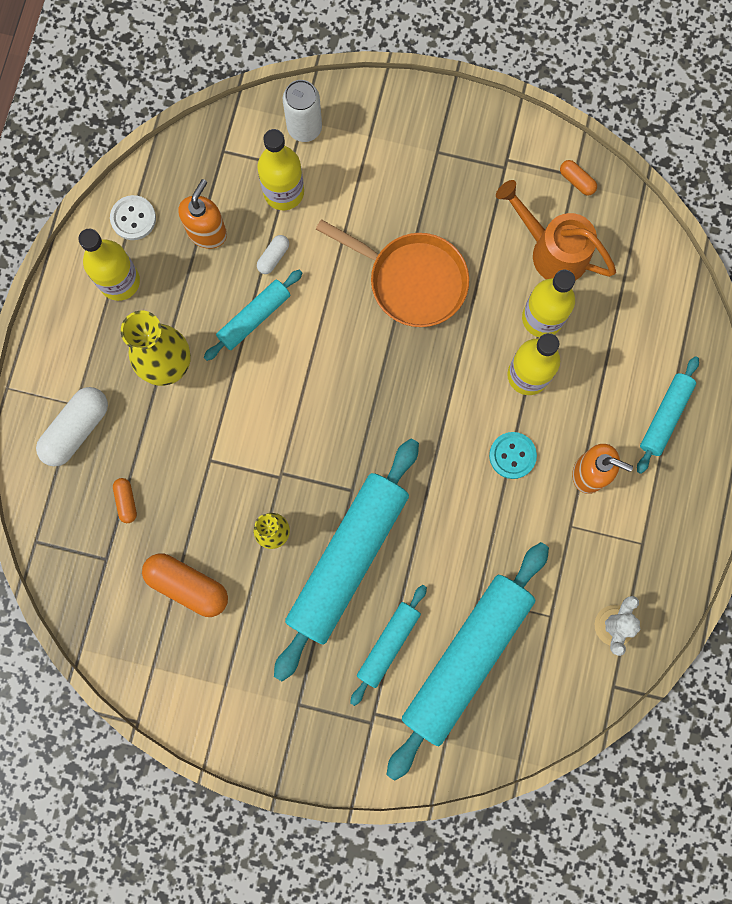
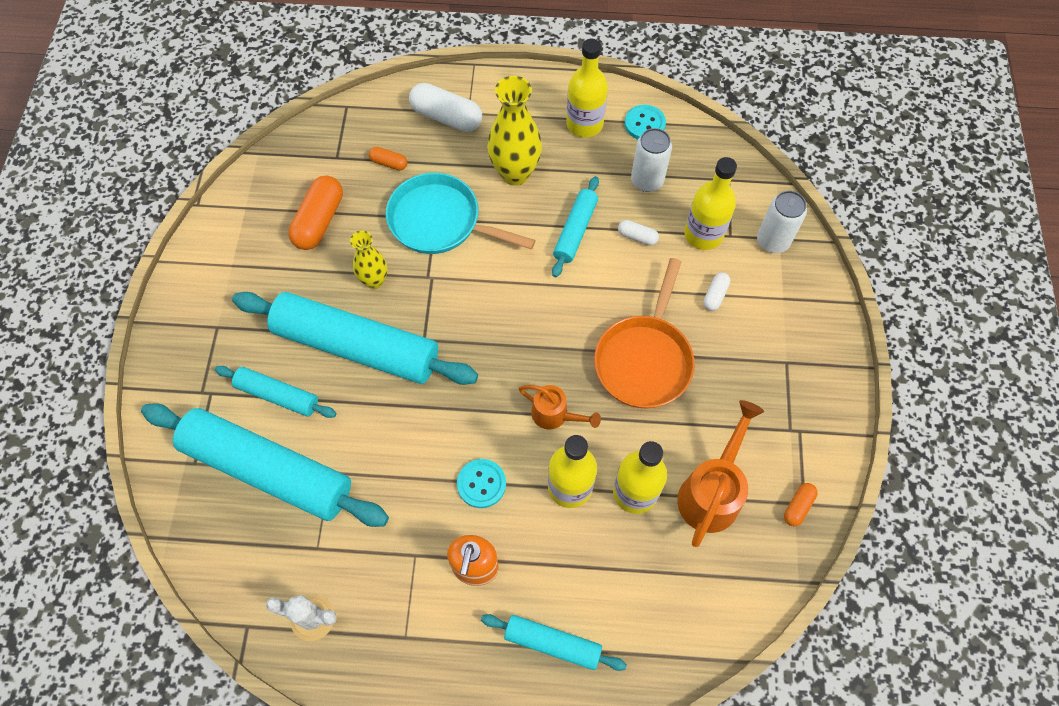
camera: 80 degrees right, 15 degrees down
white button [110,195,156,240] -> turquoise button [625,105,666,139]
orange capsule [113,478,137,523] -> orange capsule turned 45 degrees clockwise [369,147,407,171]
orange soap dispenser [178,179,227,249] -> white can [631,128,672,192]
turquoise rolling pin [204,270,302,361] -> turquoise rolling pin turned 75 degrees clockwise [552,176,599,277]
none -> turquoise pan [386,173,536,254]
none -> orange watering can [519,385,601,430]
none -> white capsule [703,272,731,311]

